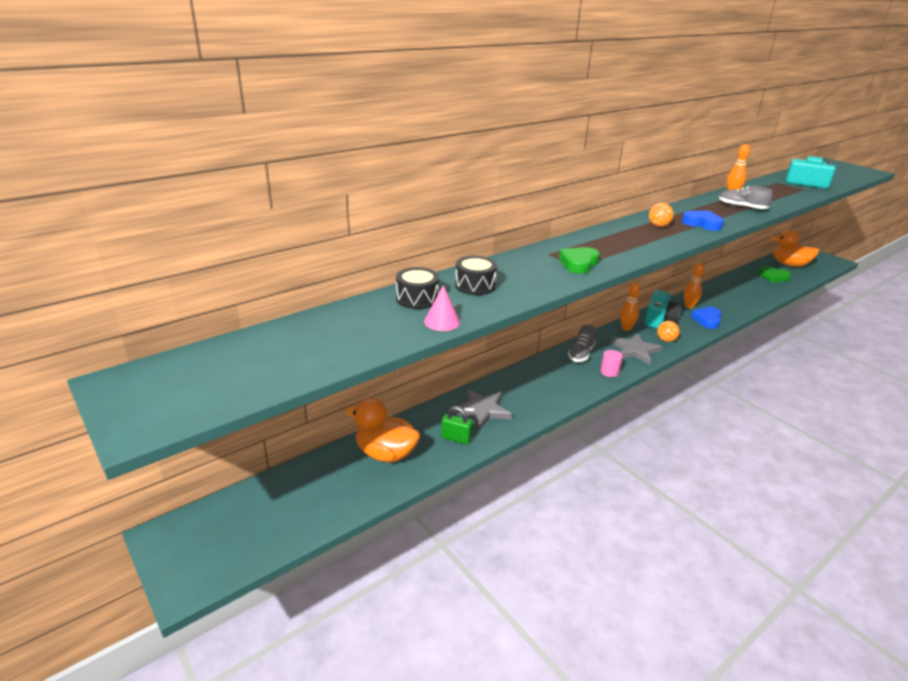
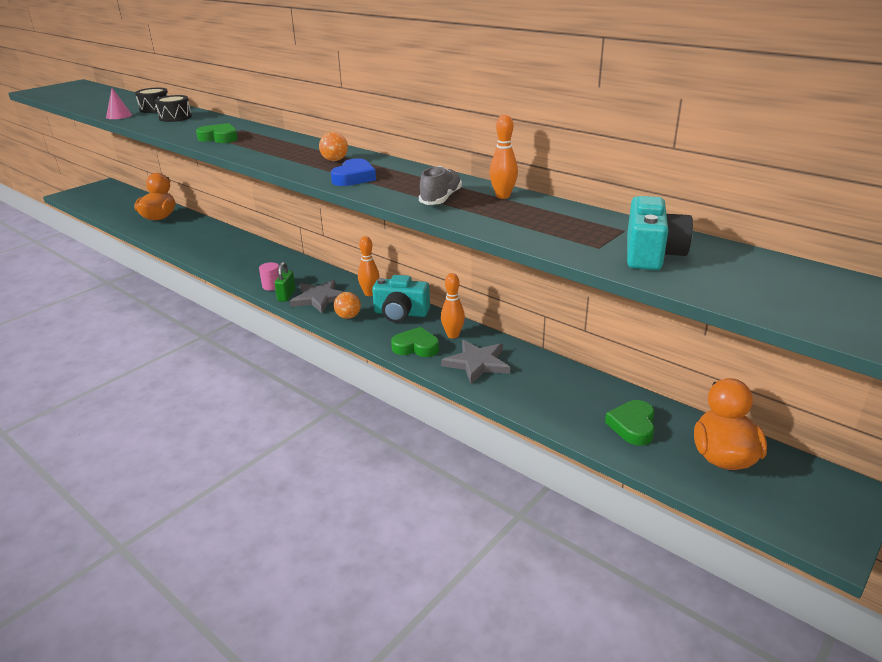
camera: 80 degrees right, 0 degrees up
green padlock [441,406,473,445] -> green padlock moved to [275,262,295,302]
grey star [452,389,512,430] -> grey star moved to [441,340,510,384]
grey shoe [568,324,596,362] -> none
blue heart [691,307,721,329] -> green heart [391,327,439,357]

